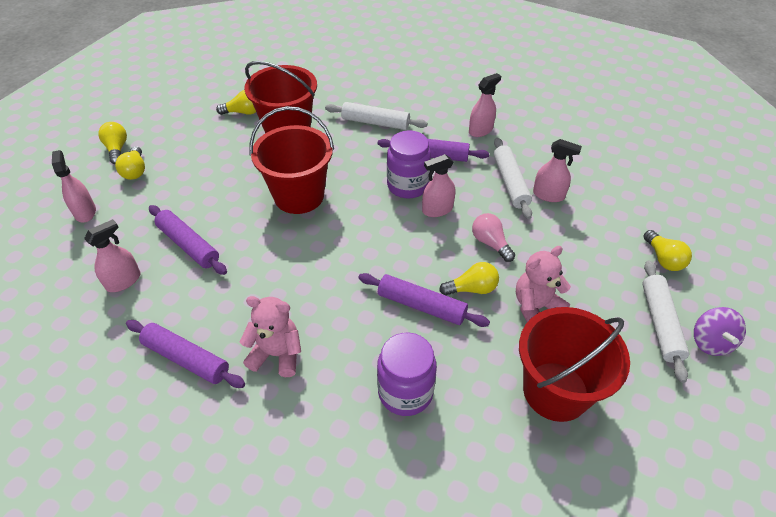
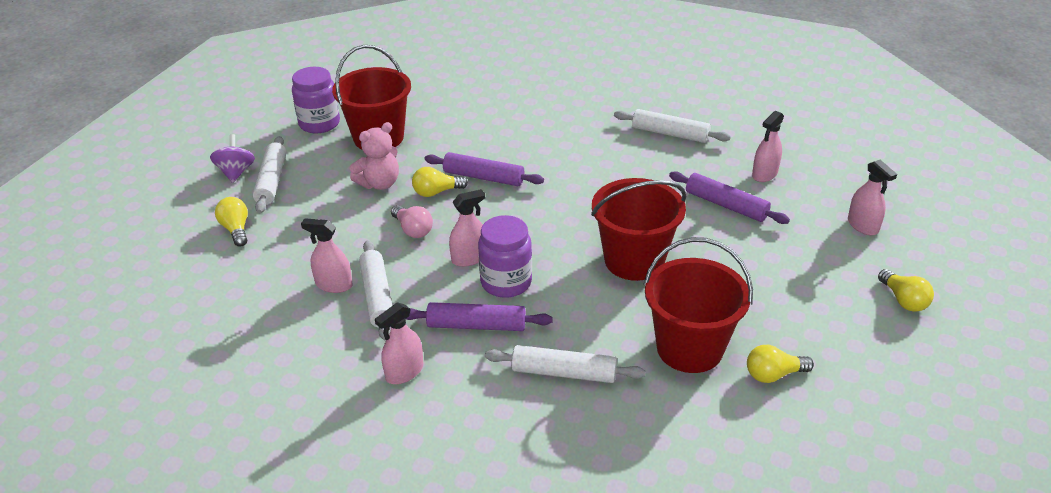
camera: 175 degrees right, 10 degrees down
yellow light bulb [115,146,145,180] -> none
purple rolling pin [126,320,245,388] -> white rolling pin [614,109,731,143]
pink teddy bear [240,296,301,377] -> none
purple jar [377,332,437,416] -> purple jar moved to [292,67,340,134]

